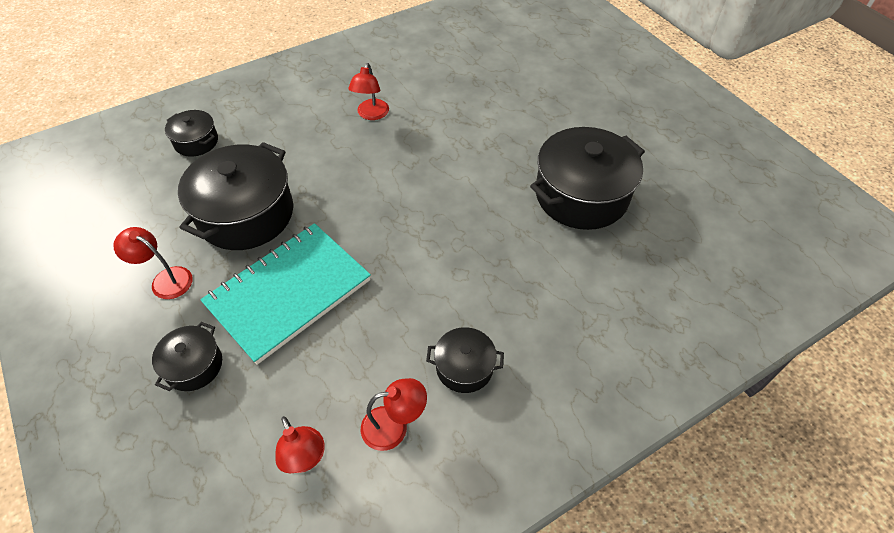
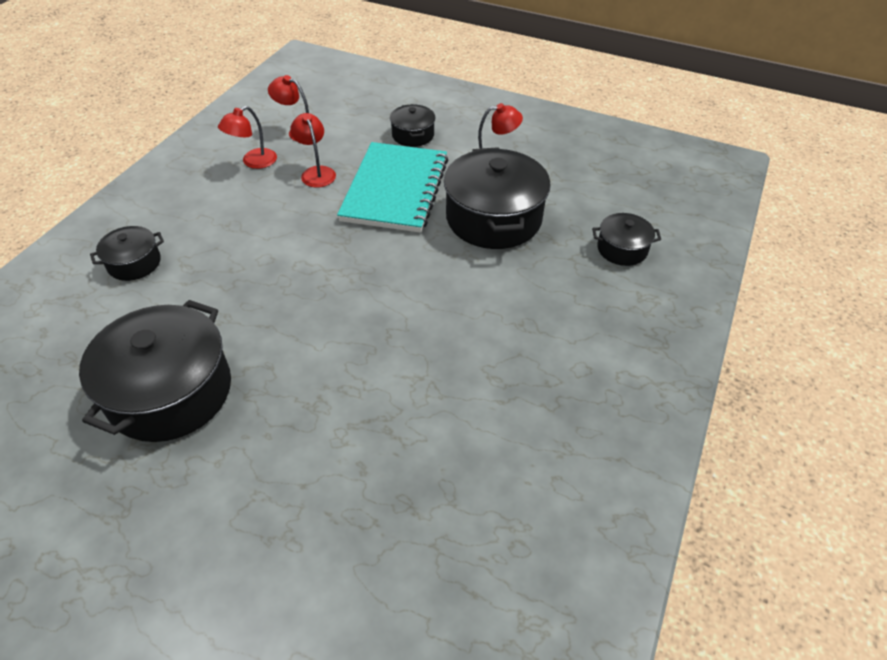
camera: 145 degrees right, 5 degrees down
red lamp [348,63,389,120] -> red lamp moved to [290,113,336,188]
black pot [426,327,504,393] -> black pot moved to [90,226,164,281]

